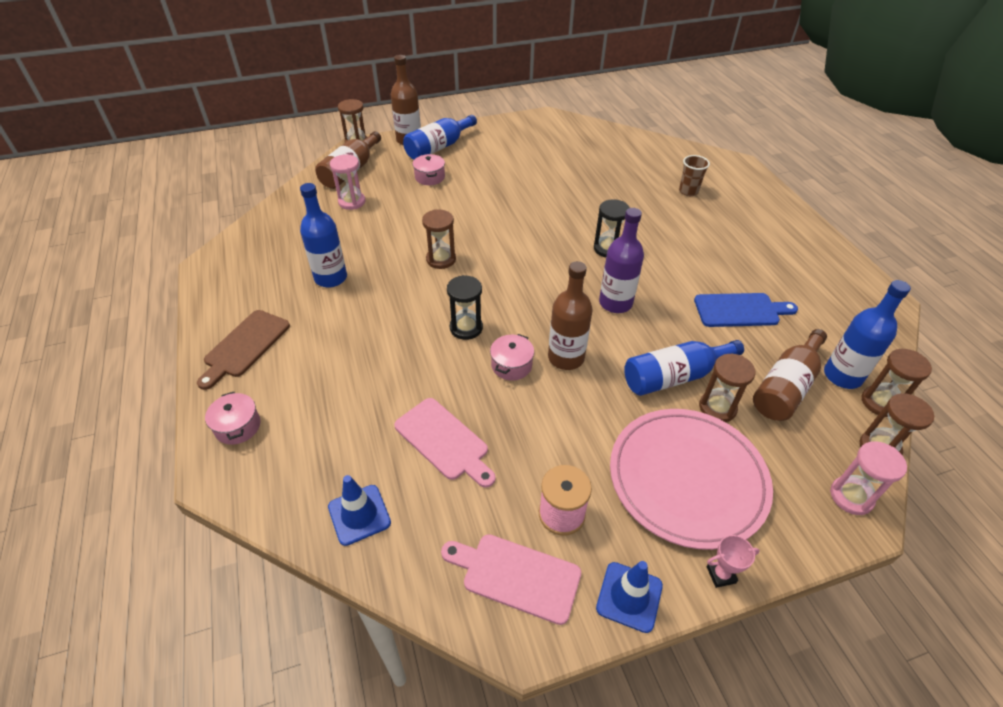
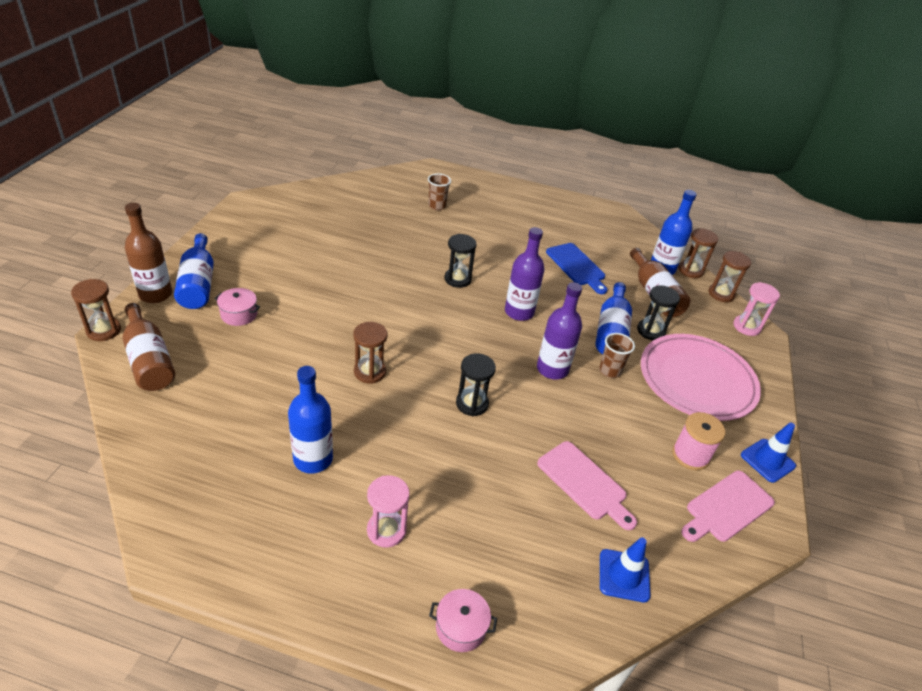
camera: 60 degrees left, 5 degrees down
brown cutting board [197,310,290,390] -> none
pink hourglass [330,155,365,210] -> pink hourglass moved to [367,475,410,548]
pink cutting board [394,398,496,488] -> pink cutting board turned 60 degrees clockwise [537,441,637,530]
pink pot [490,334,534,381] -> none
brown bottle [548,261,593,370] -> purple bottle [537,282,582,380]
blue cutting board [694,293,798,327] -> blue cutting board turned 120 degrees clockwise [546,243,607,294]
brown hourglass [699,354,756,422] -> black hourglass [637,285,680,340]
pink trophy [707,535,760,588] -> none
none -> brown cup [599,333,635,378]

